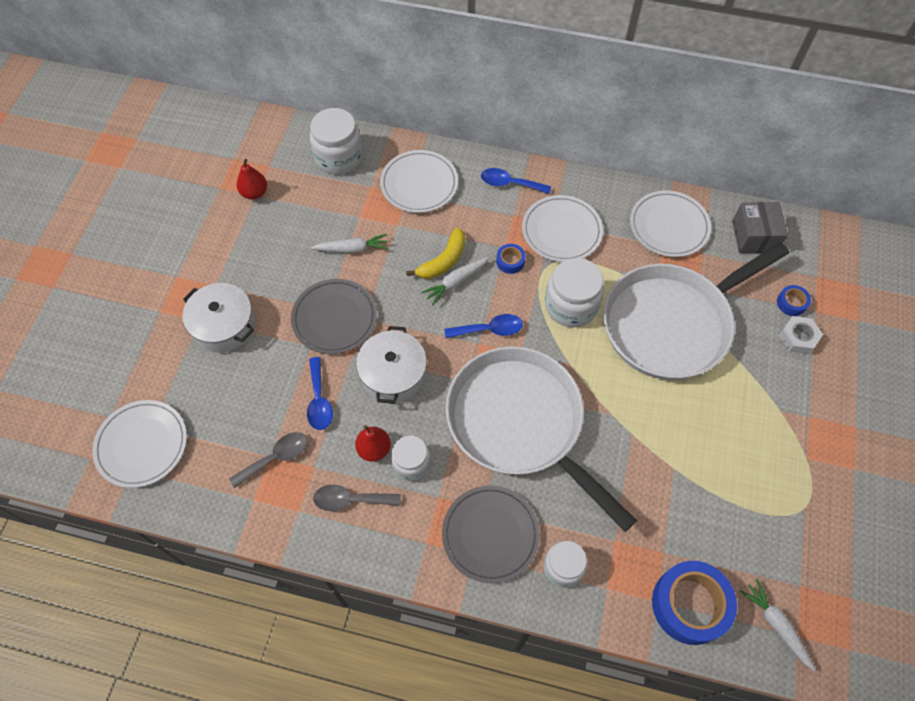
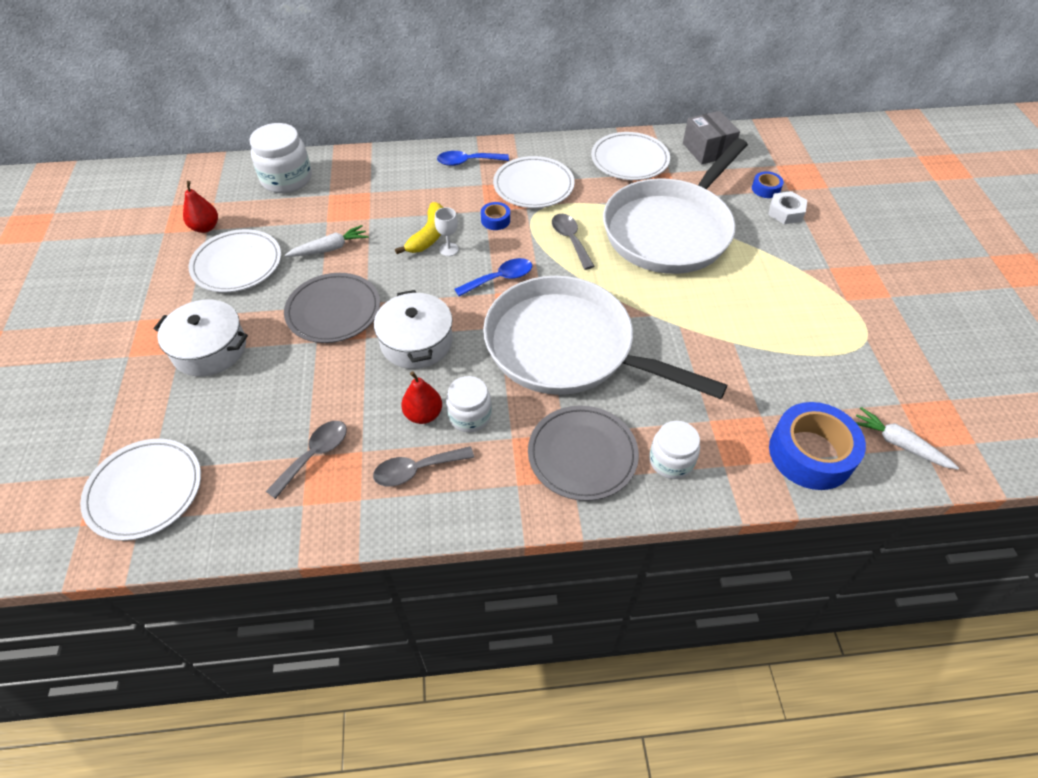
camera: 20 degrees left, 10 degrees down
blue spoon [307,357,333,430] -> none
white plate [380,150,458,213] -> white plate moved to [189,229,281,292]
white carrot [421,257,489,305] -> white goblet [435,207,459,256]
white jar [545,258,604,328] -> grey spoon [552,214,595,270]

